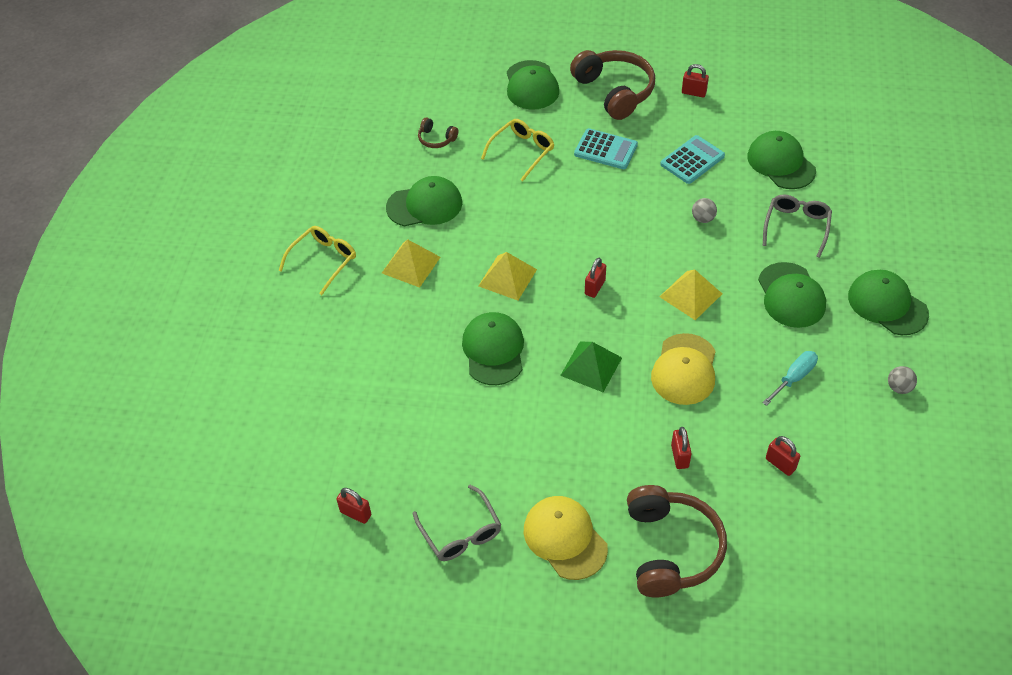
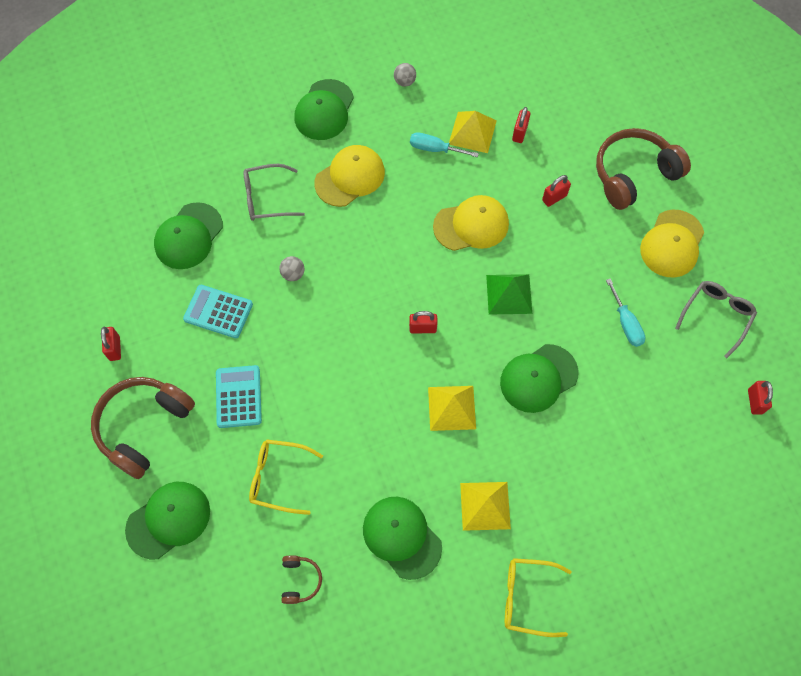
camera: 120 degrees left, 15 degrees up
yellow pyramid [659,270,722,320] -> yellow pyramid moved to [449,111,497,153]
green cap [758,262,826,328] -> yellow cap [314,145,385,207]
none -> turquoise screwdriver [606,279,645,347]

